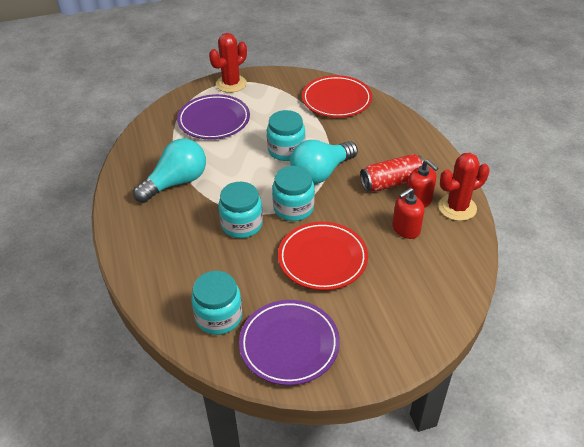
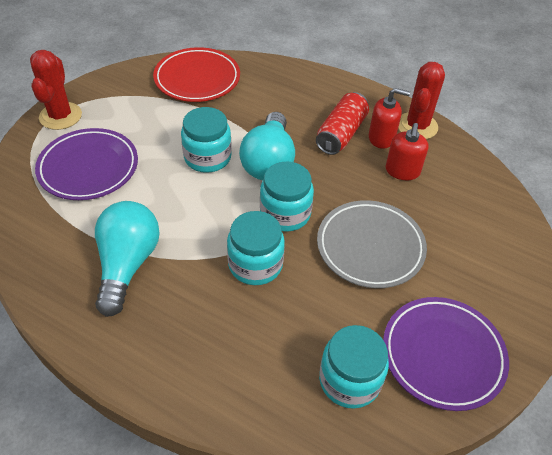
camera: 45 degrees left, 5 degrees up
red plate [278,222,368,290] -> grey plate [317,200,427,288]

